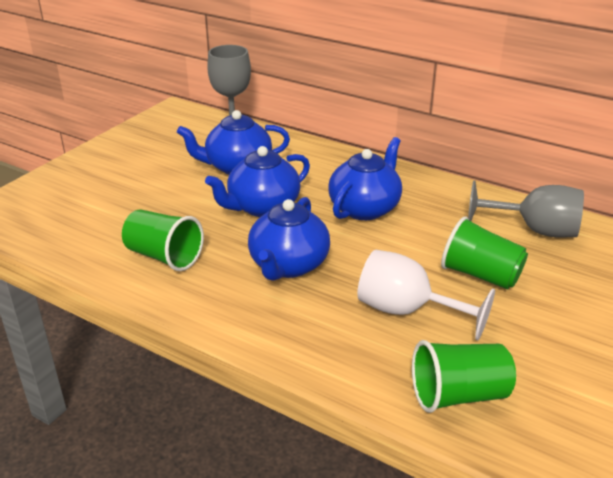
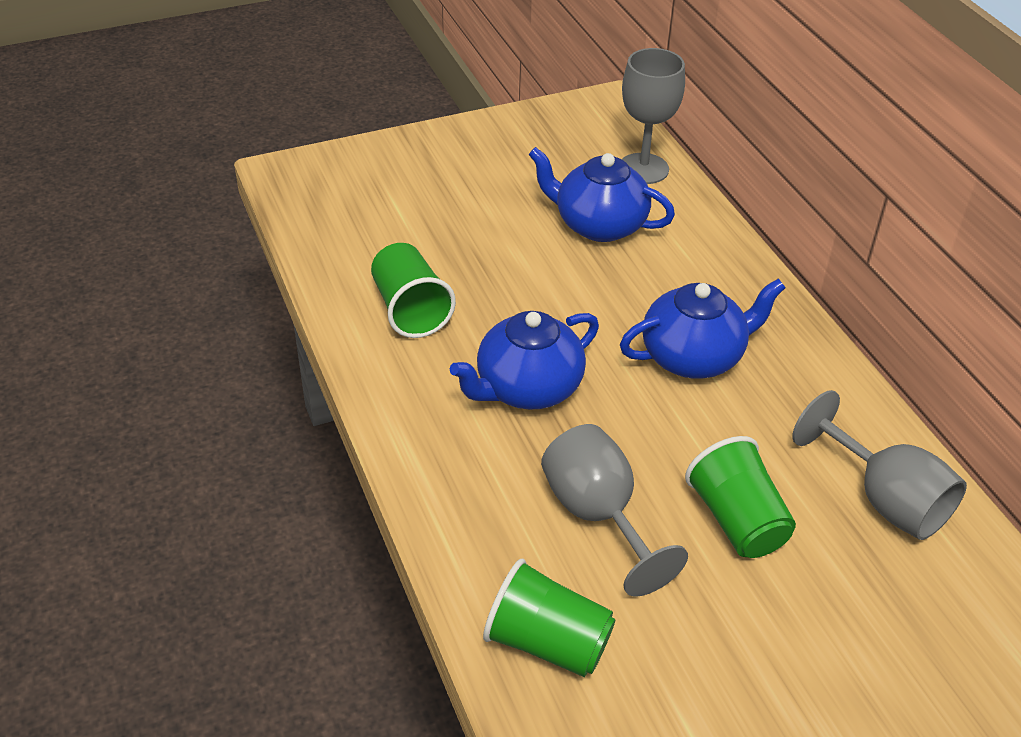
camera: 35 degrees right, 10 degrees up
blue teapot [205,146,310,217] -> none
white goblet [357,250,495,340] -> grey goblet [541,424,688,597]

